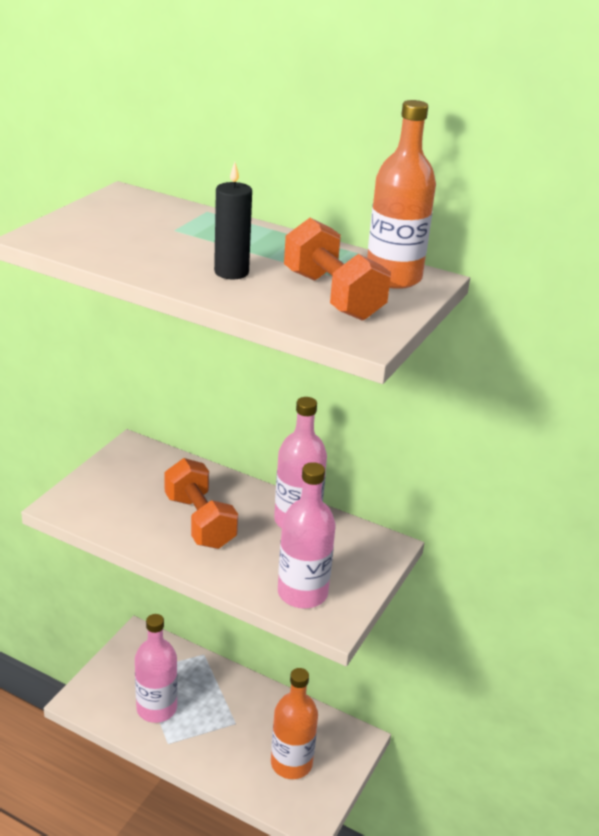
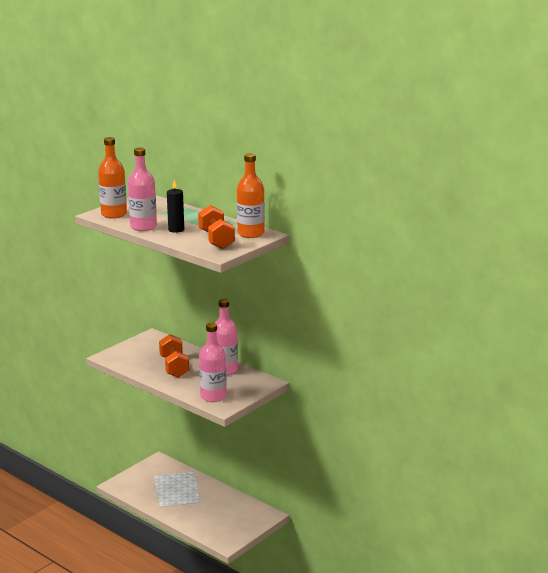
camera: 15 degrees right, 10 degrees down
pink bottle [135,614,178,723] -> pink bottle moved to [128,148,157,231]
orange bottle [271,668,318,779] -> orange bottle moved to [98,137,127,218]

